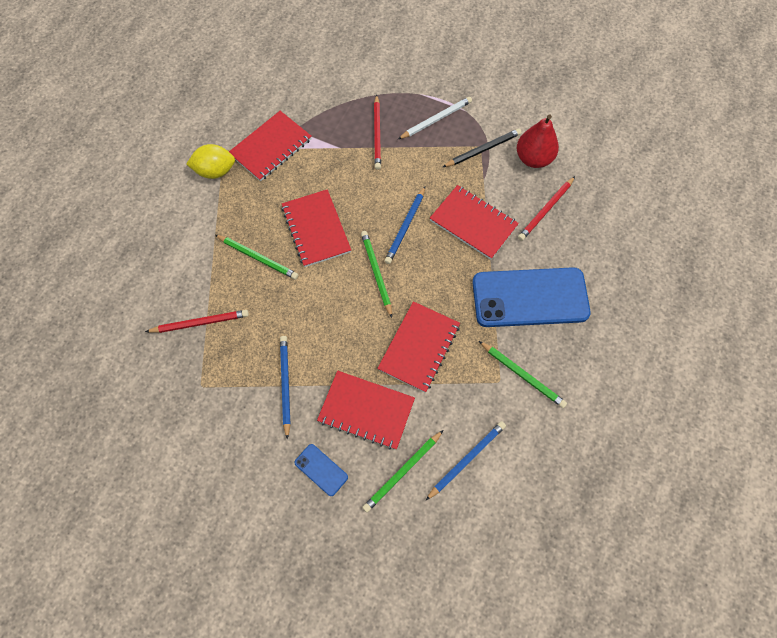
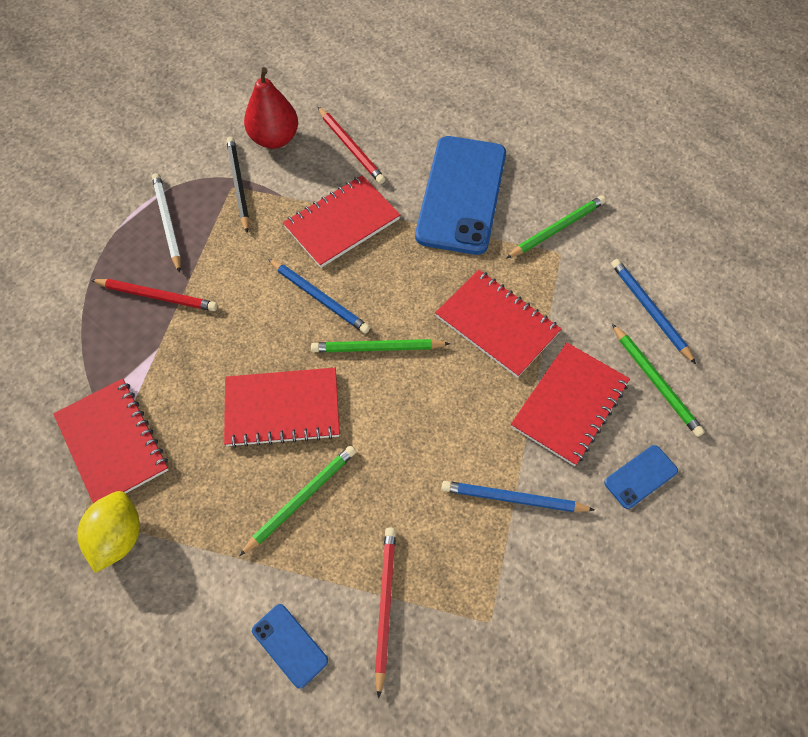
camera: 75 degrees left, 5 degrees down
none -> blue phone [252,604,328,689]

